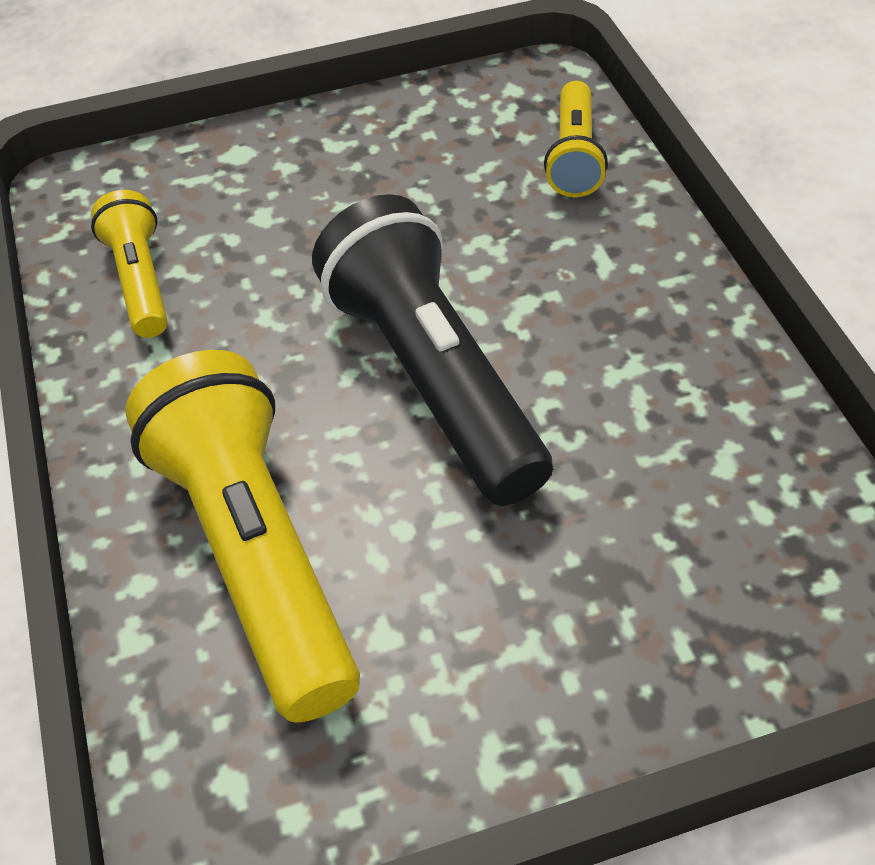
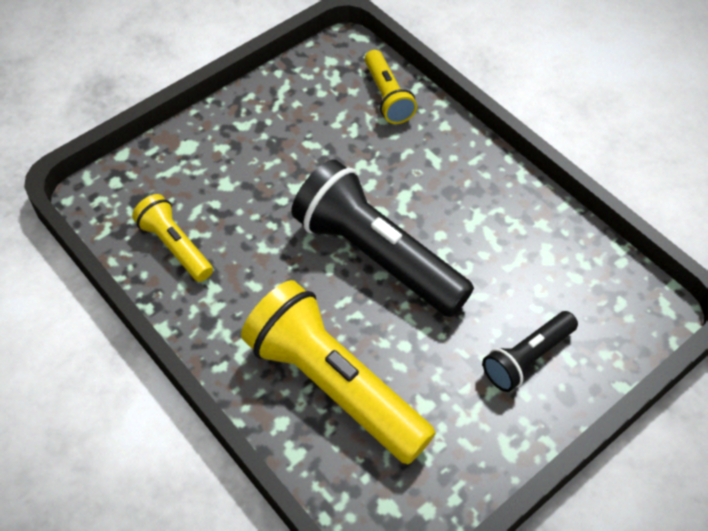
camera: 25 degrees left, 5 degrees up
none -> black flashlight [482,311,578,392]

